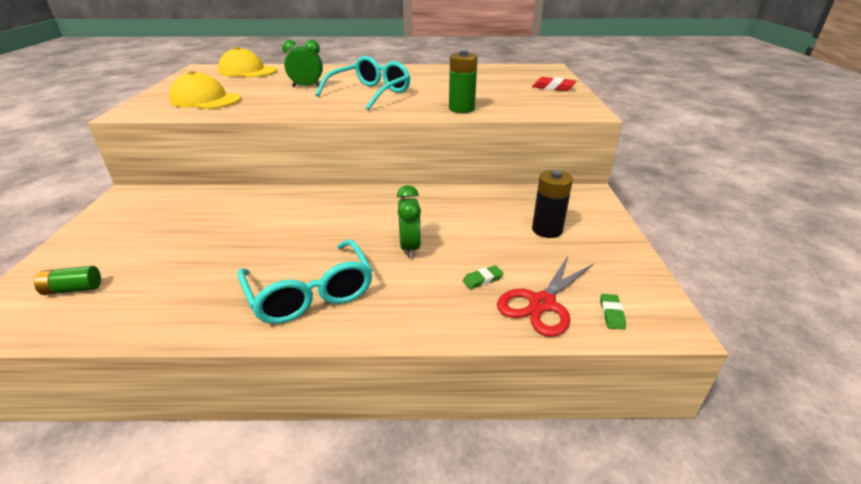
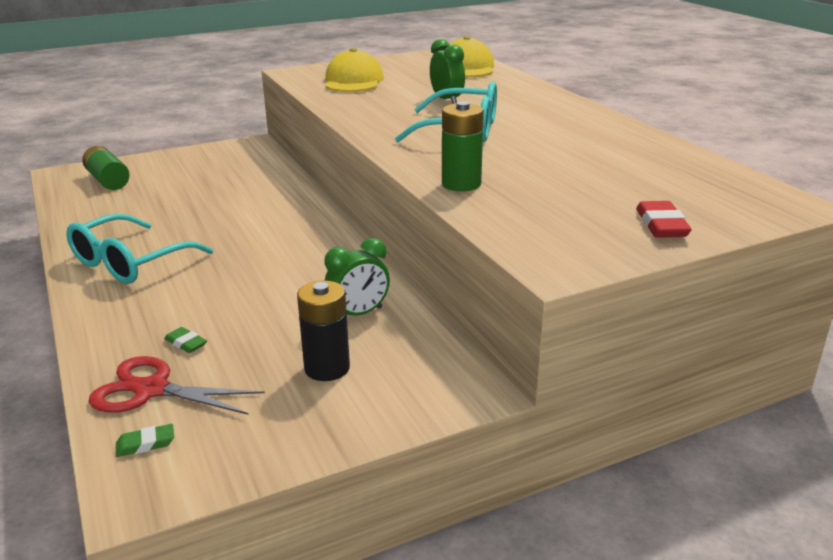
camera: 65 degrees right, 5 degrees down
green battery [34,266,101,295] -> green battery [82,146,129,190], size x1.52
green clock [397,185,421,259] -> green clock moved to [325,238,390,316]

